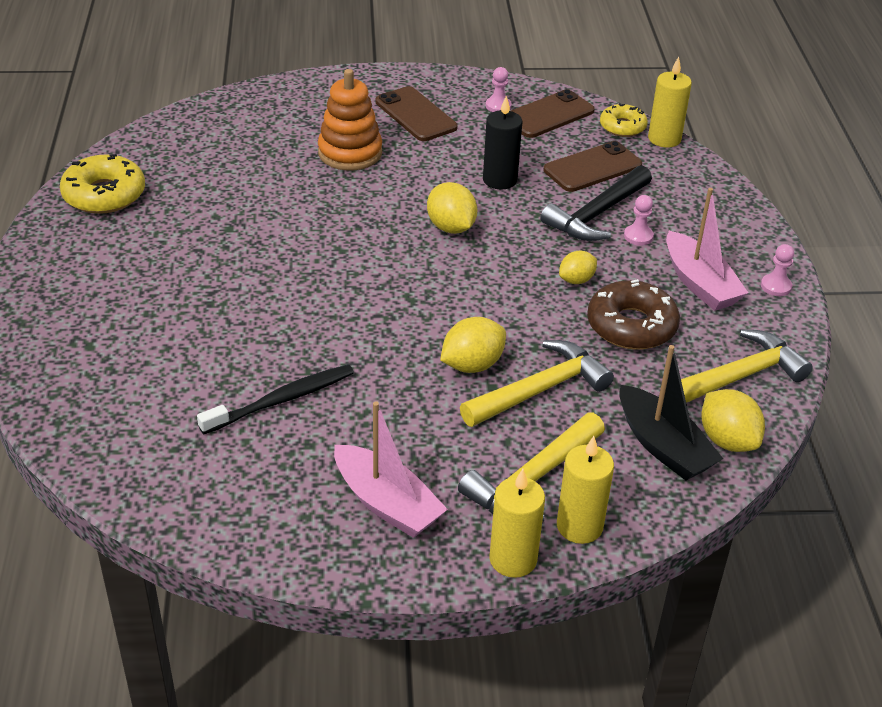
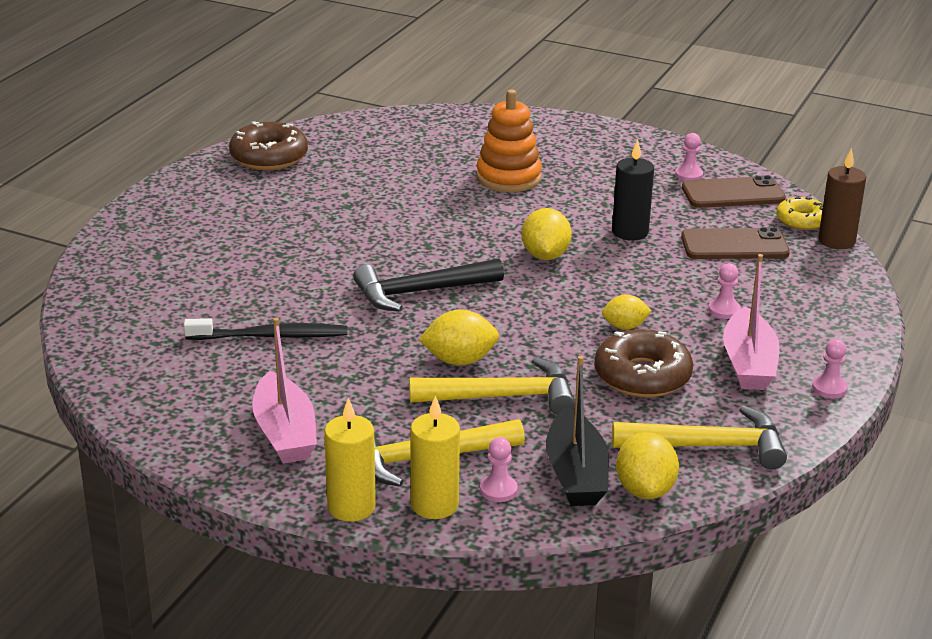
camera: 30 degrees right, 10 degrees down
yellow donut [60,154,145,214] -> brown donut [229,121,308,170]
brown phone [376,86,458,141] -> none
black hammer [540,165,652,241] -> black hammer moved to [353,258,504,311]
yellow candle [648,57,692,148] -> brown candle [818,148,866,249]
none -> pink pawn [480,437,518,502]

